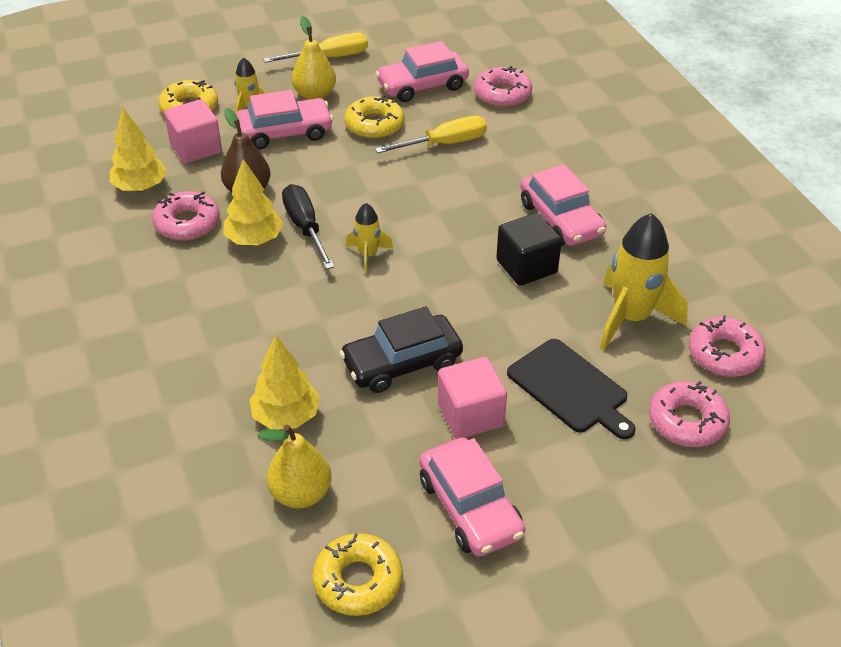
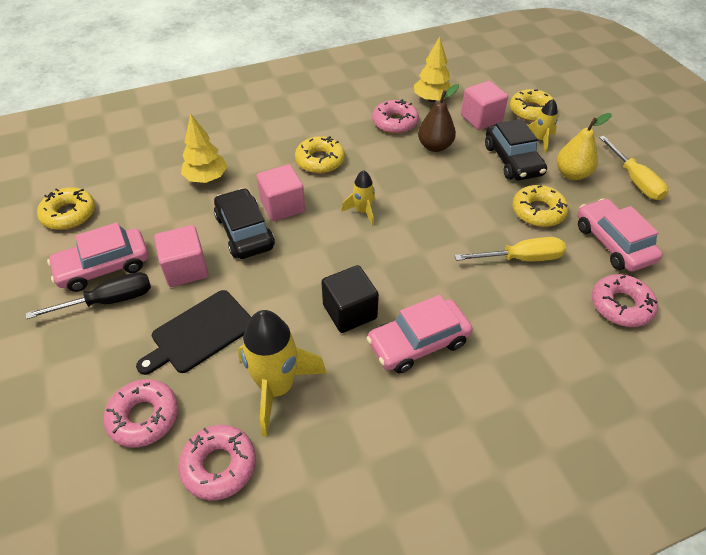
camera: 90 degrees right, 5 degrees up
yellow tree [223,159,283,245] -> none
pink car [236,90,333,149] -> black car [485,119,547,180]
yellow pear [257,425,332,508] -> none
black screwdriver [282,184,334,269] -> black screwdriver moved to [26,272,151,319]
yellow screwdriver [375,116,487,153] -> yellow screwdriver turned 75 degrees counterclockwise [454,237,566,261]
none -> pink cube [256,164,305,221]
none -> yellow donut [295,136,345,174]

